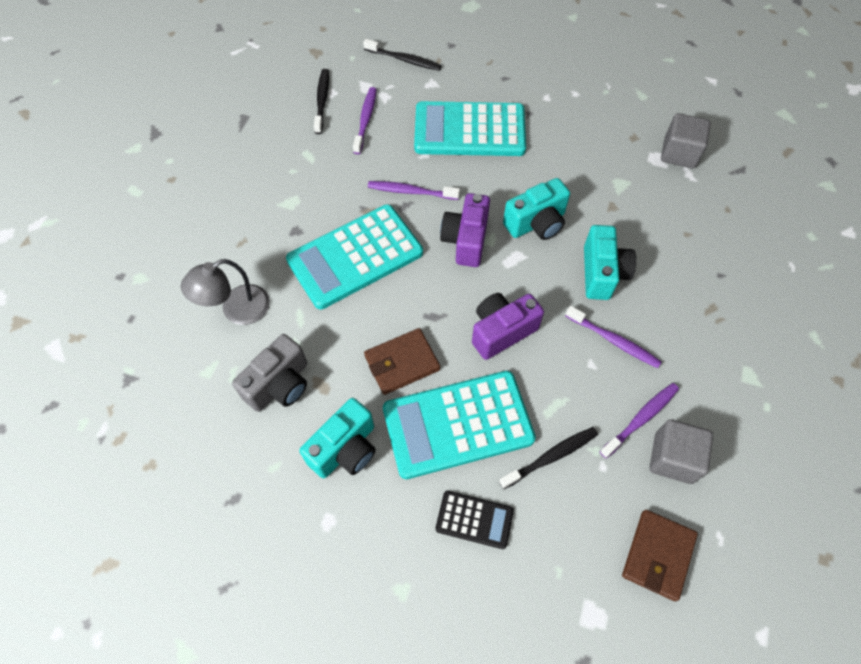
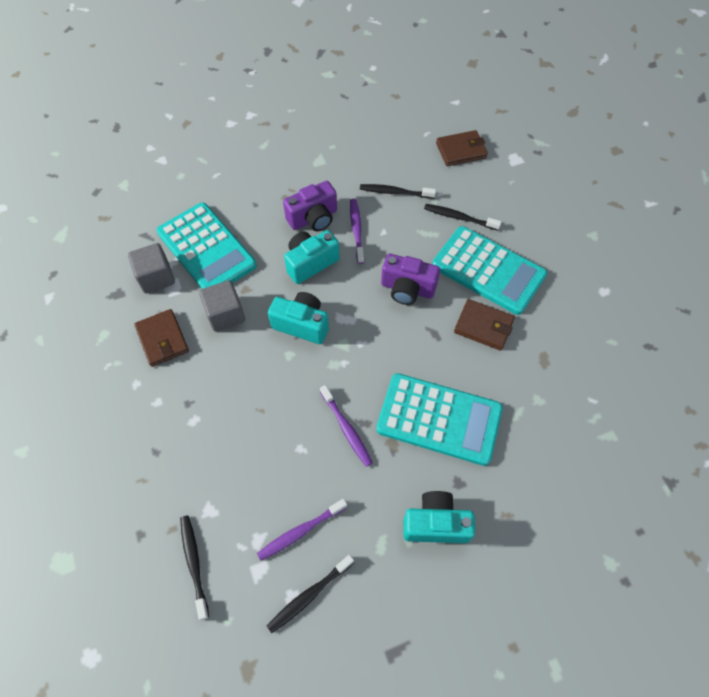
camera: 130 degrees left, 0 degrees up
grey lamp [181,259,270,325] -> none
grey camera [232,334,307,412] -> none
turquoise camera [299,398,376,478] -> turquoise camera moved to [404,491,475,543]
turquoise calculator [414,101,526,156] -> turquoise calculator moved to [157,203,257,289]
black calculator [436,491,514,549] -> none
purple camera [440,193,490,267] -> purple camera moved to [283,181,337,231]
purple toothbrush [600,383,679,458] -> black toothbrush [360,184,436,199]
grey cube [649,419,713,484] -> grey cube moved to [199,280,245,332]
none -> brown wallet [134,309,189,367]

